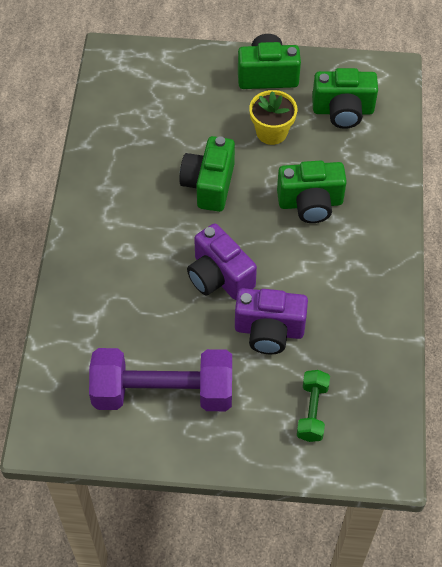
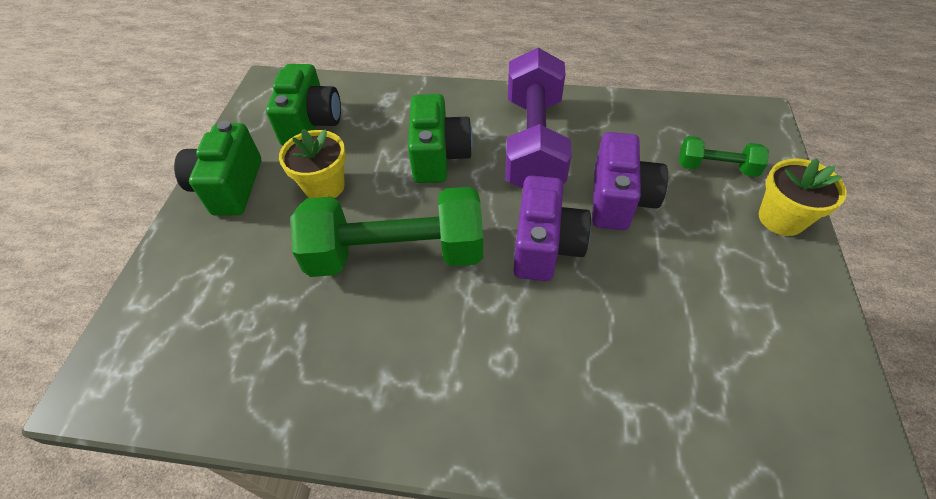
camera: 85 degrees left, 5 degrees down
purple dumbbell [89,348,232,411] -> purple dumbbell moved to [505,48,572,189]
green camera [179,136,235,212] -> green dumbbell [291,187,483,277]
purple camera [187,223,257,300] -> purple camera turned 45 degrees counterclockwise [513,175,591,281]
none -> yellow flower pot [759,158,847,236]

